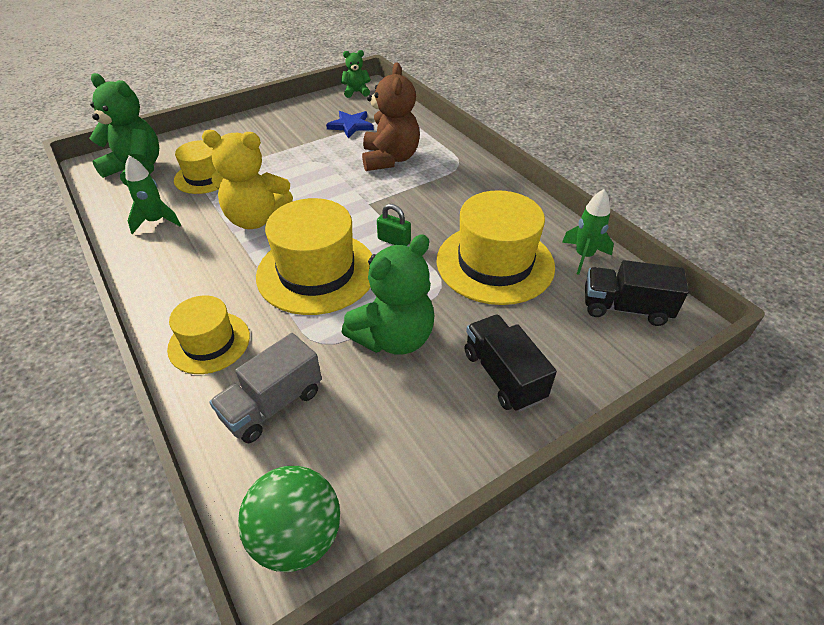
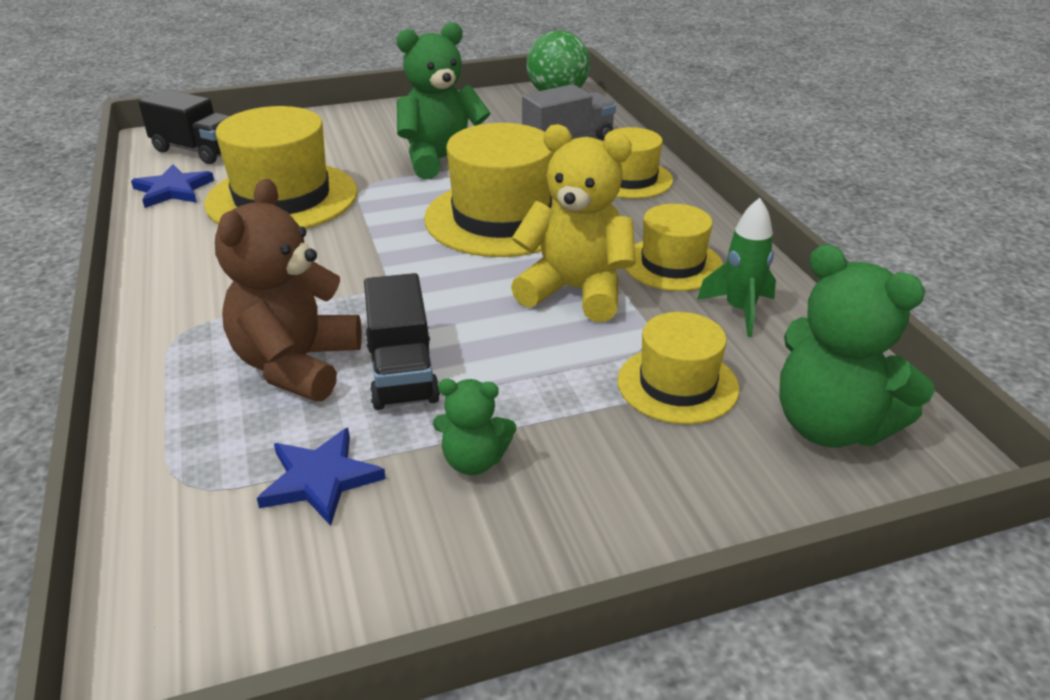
camera: 165 degrees left, 10 degrees down
green teddy bear [341,50,371,98] -> green teddy bear moved to [433,379,516,475]
green padlock [377,204,411,246] -> none
black truck [465,314,557,412] -> black truck moved to [364,273,440,410]
green rocket [562,189,614,275] -> blue star [131,164,214,208]
none -> yellow hat [625,204,723,291]

